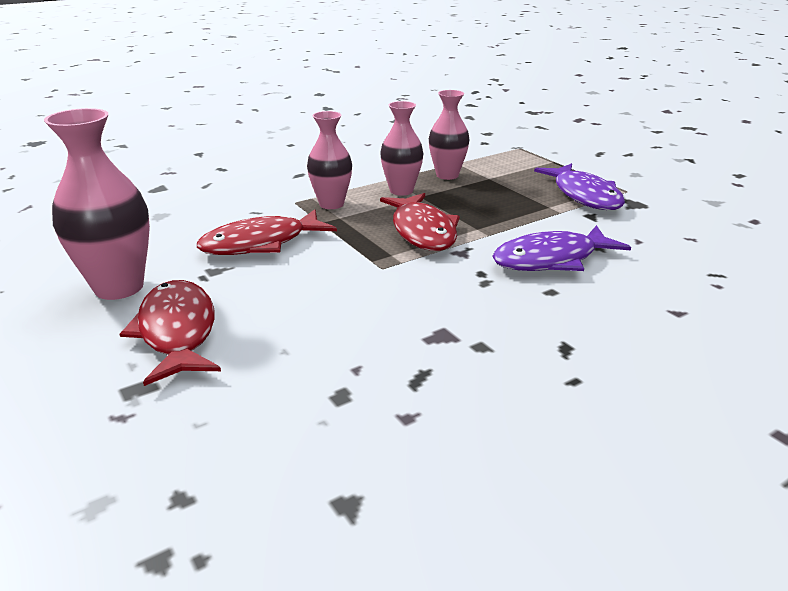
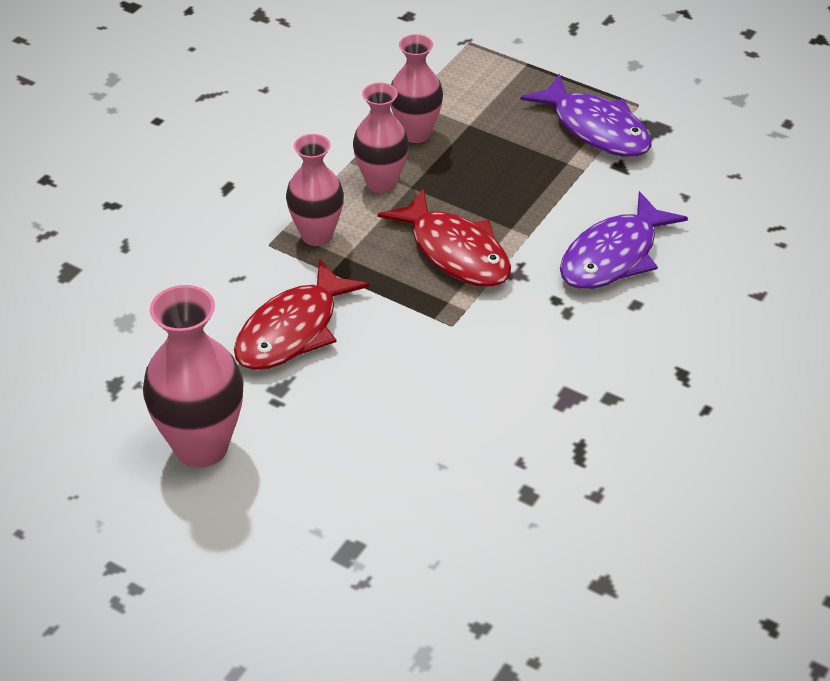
camera: 25 degrees left, 15 degrees up
red fish [120,280,221,386] -> none

